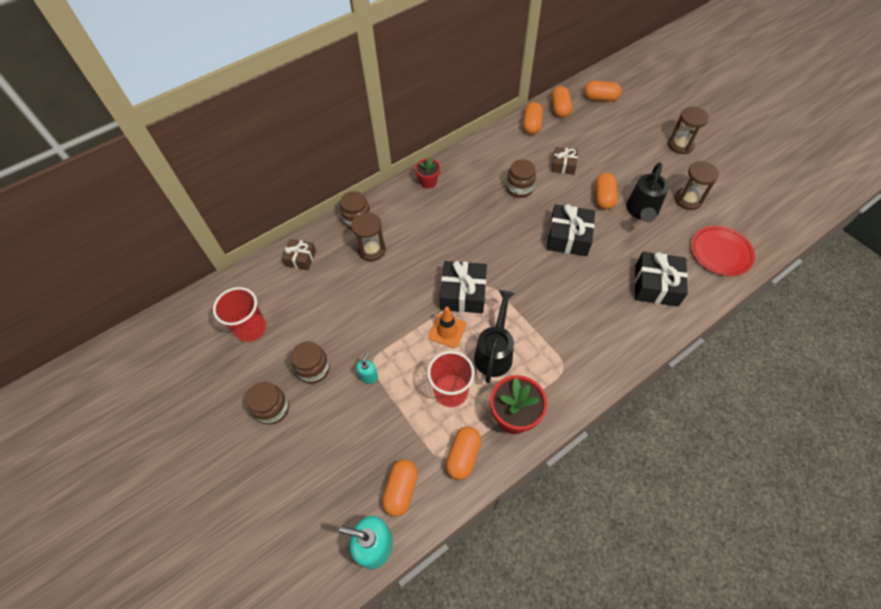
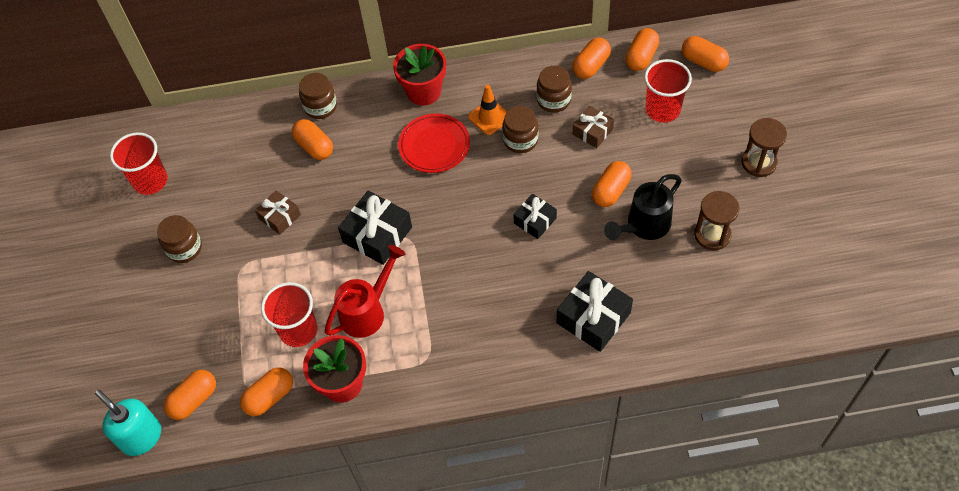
camera: 30 degrees right, 0 degrees up
brown jar [246,382,289,425] -> brown jar moved to [536,66,572,113]
brown gift [282,239,316,270] -> brown gift moved to [255,190,301,235]
brown hourglass [351,212,386,261] -> orange capsule [292,119,333,160]
turquoise soap dispenser [356,352,378,384] -> none
red flower pot [415,158,440,188] -> red flower pot [393,44,446,106], size x1.66
orange traffic cone [429,307,466,348] -> orange traffic cone moved to [468,85,507,135]
black watering can [474,290,515,383] -> red watering can [324,245,405,338]
black gift [547,204,595,256] -> black gift [513,194,557,239], size x0.60
red plate [691,226,755,276] -> red plate moved to [398,113,470,173]
none -> red cup [644,59,692,123]

